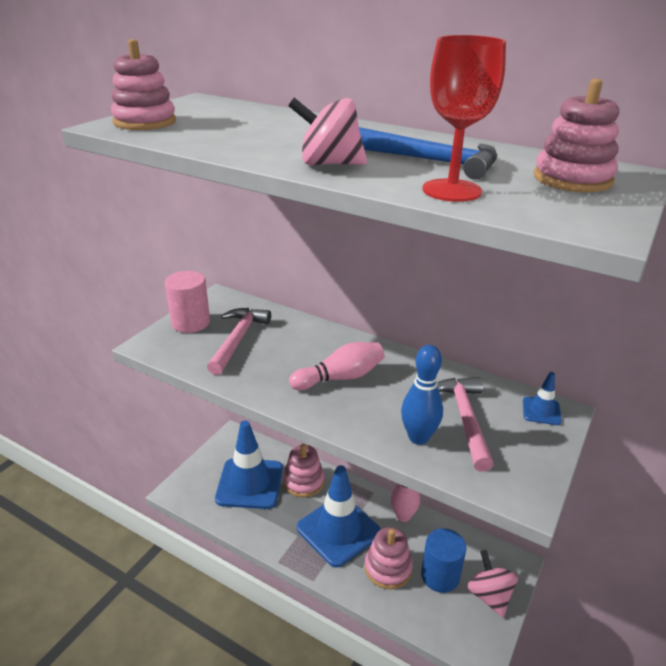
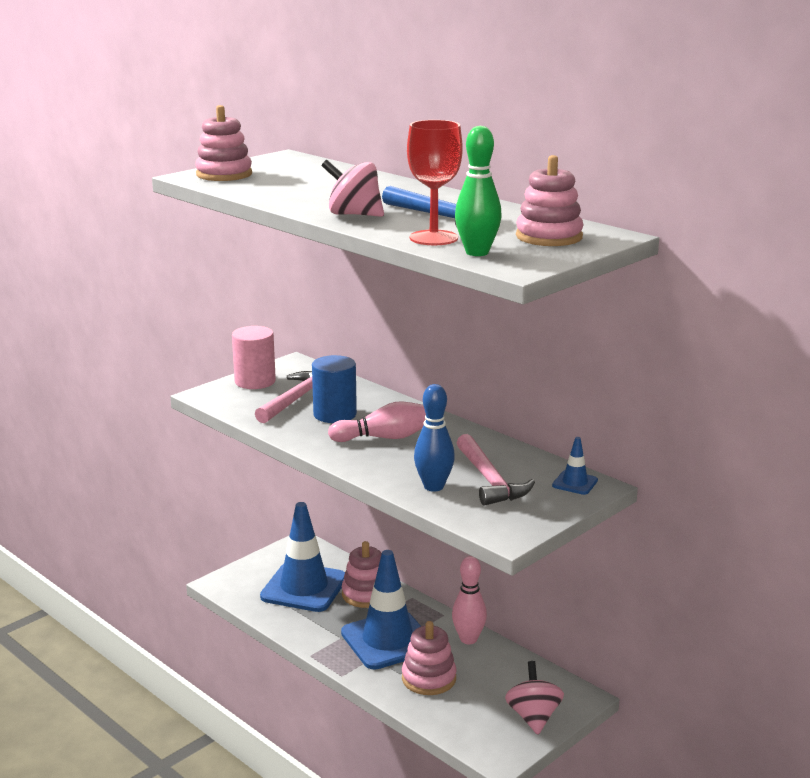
camera: 15 degrees right, 10 degrees down
blue cylinder [421,528,466,593] -> blue cylinder moved to [312,355,357,423]
pink hammer [437,377,494,472] -> pink hammer turned 150 degrees clockwise [457,434,535,506]
none -> green bowling pin [455,125,502,256]

